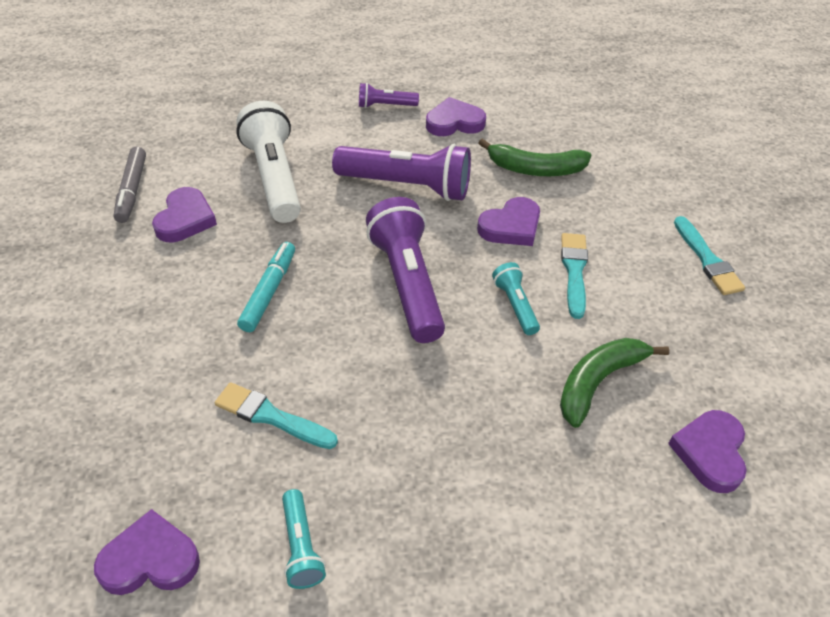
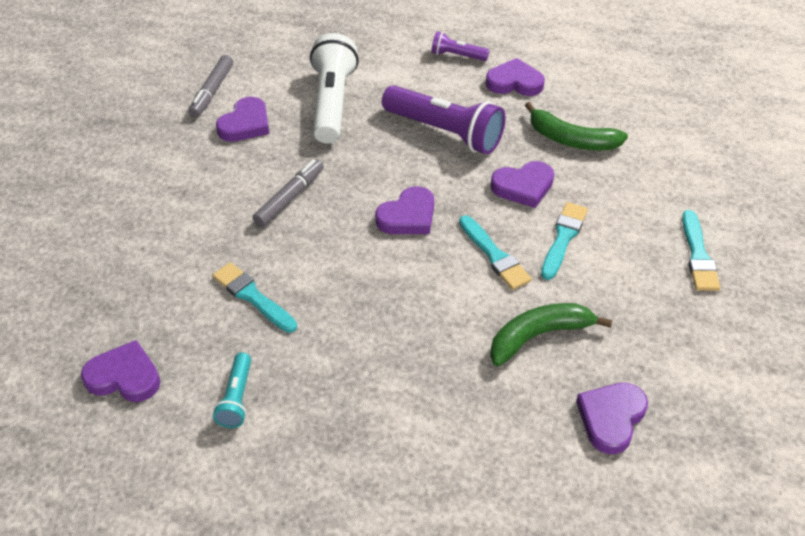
camera: 20 degrees right, 0 degrees up
turquoise marker [237,242,295,332] -> grey marker [253,159,324,227]
purple flashlight [366,197,445,343] -> purple heart [375,186,434,234]
turquoise flashlight [492,262,540,335] -> turquoise brush [459,215,532,290]

